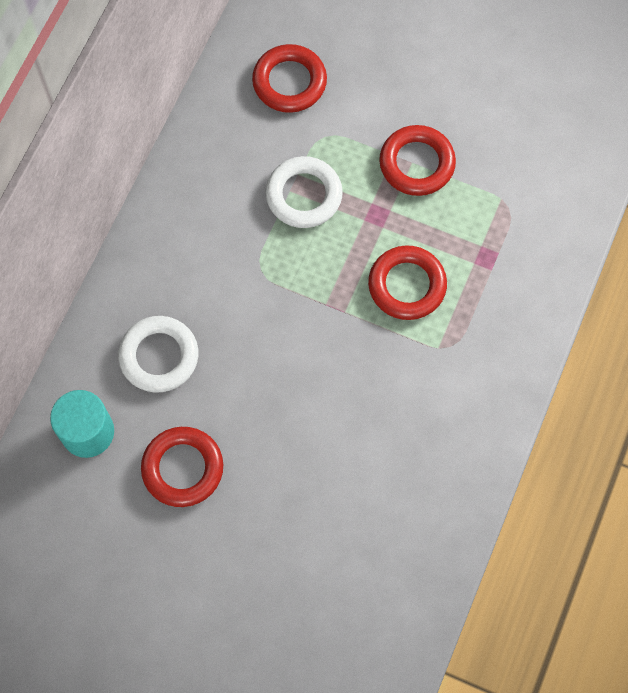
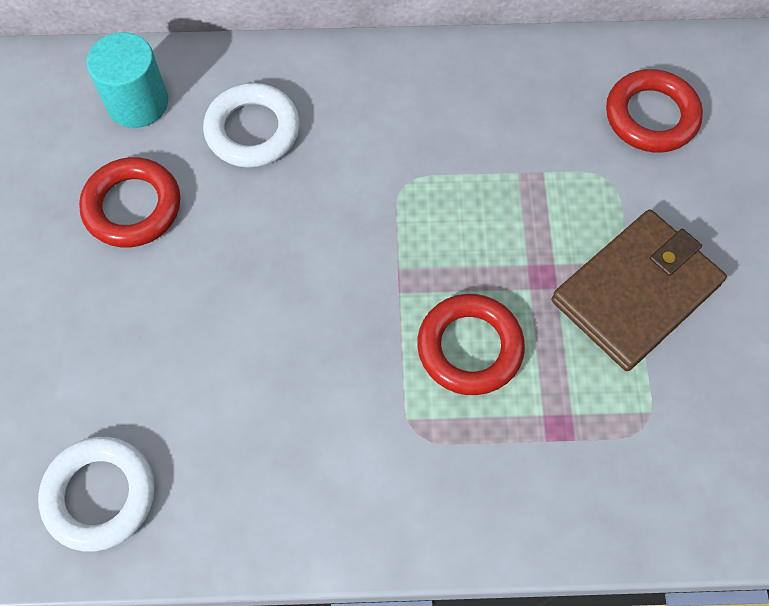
camera: 65 degrees right, 5 degrees down
white ring [266,156,343,228] -> white ring moved to [38,437,155,552]
red ring [379,125,456,196] -> brown wallet [551,209,727,371]

